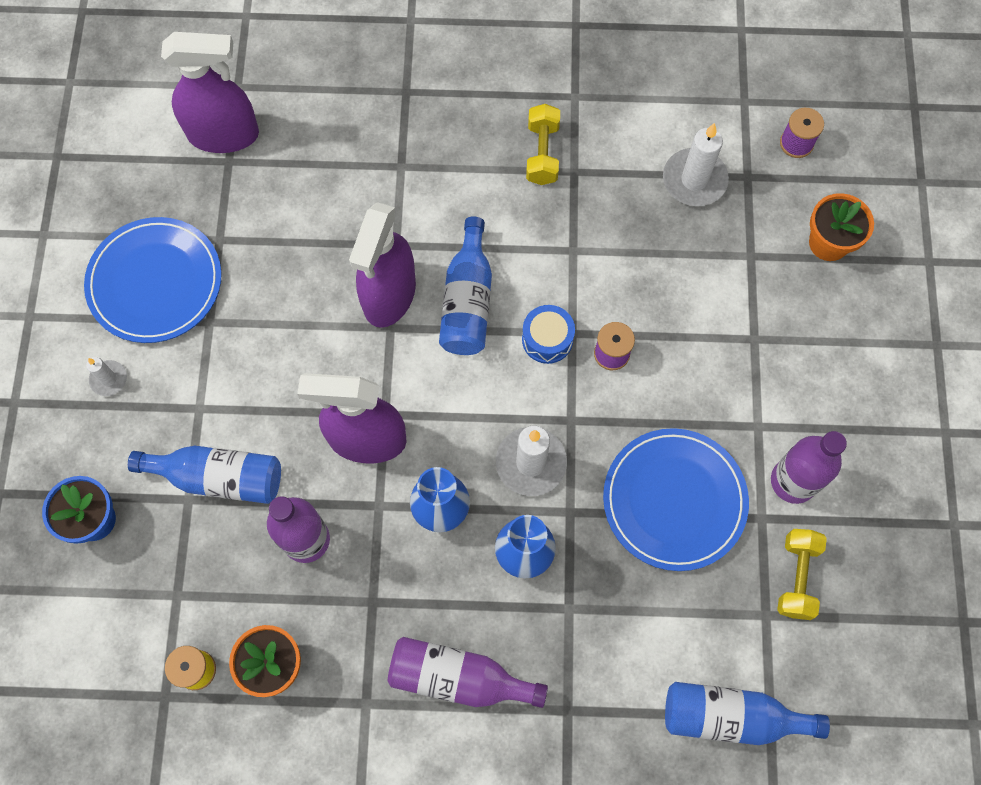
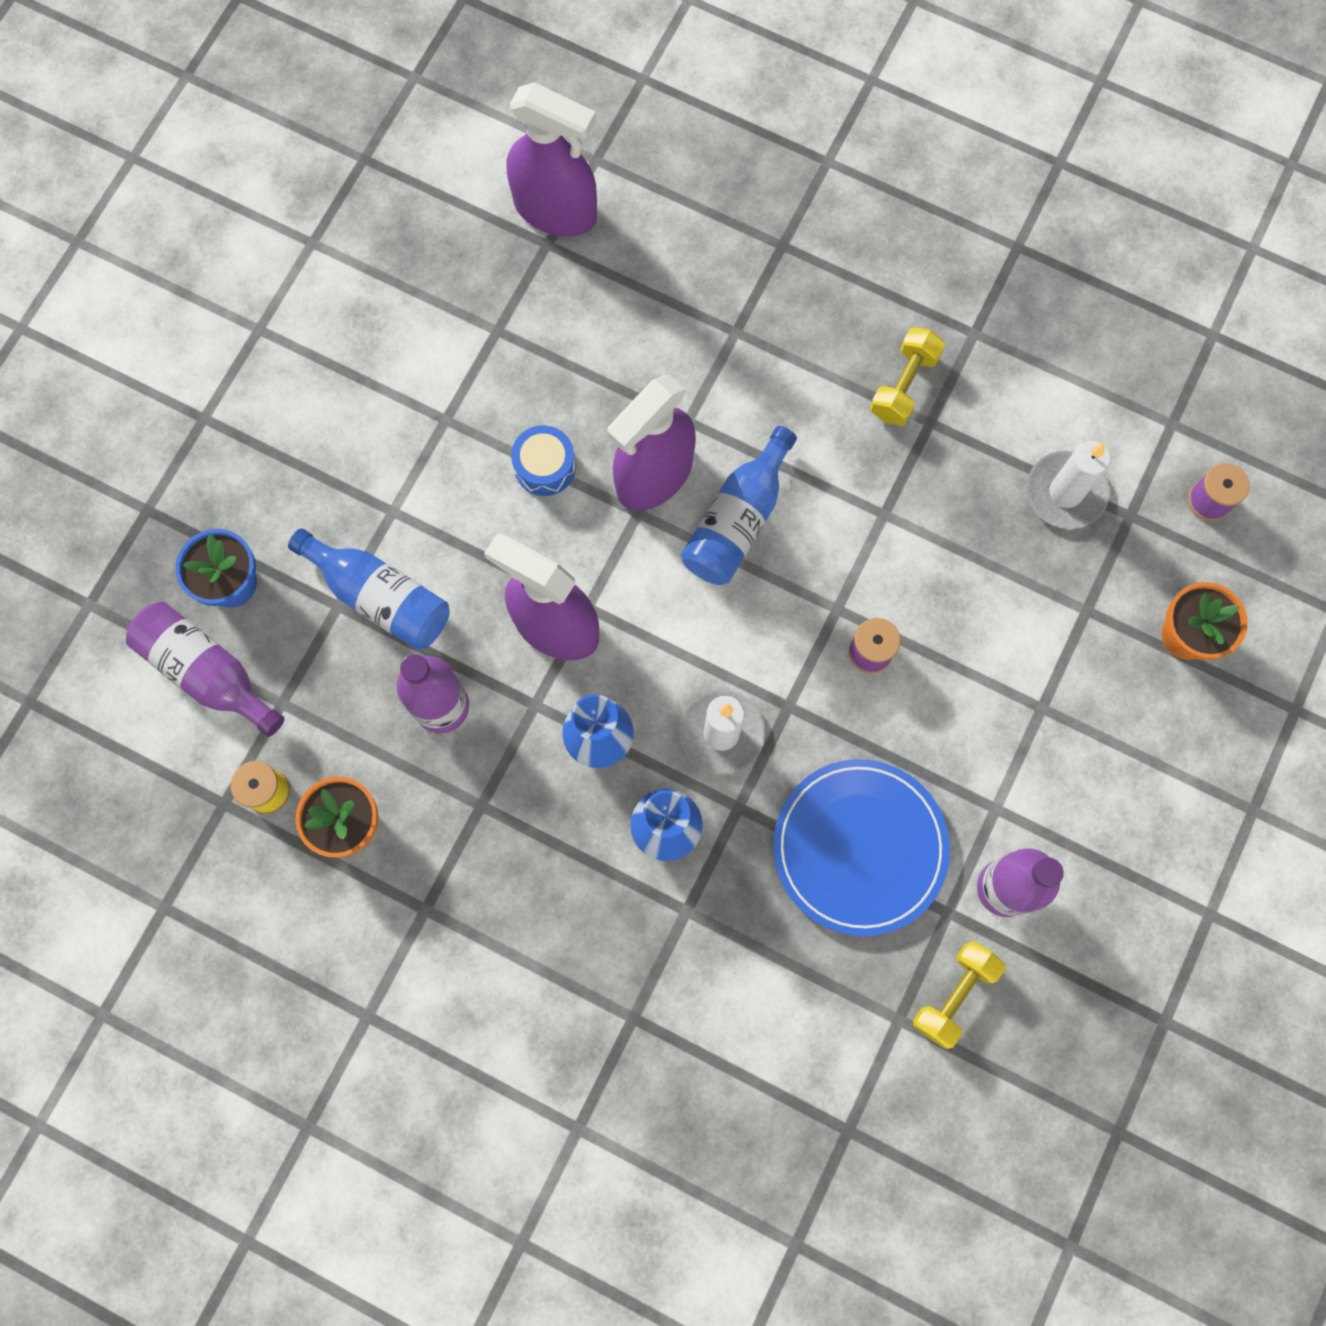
camera: 25 degrees right, 5 degrees up
blue plate [84,217,222,343] -> none
white candle [86,357,127,396] -> none
purple bottle [388,637,548,708] -> purple bottle moved to [126,602,284,737]
blue drum [522,305,575,364] -> blue drum moved to [511,425,576,496]
blue bottle [665,682,830,745] -> none

